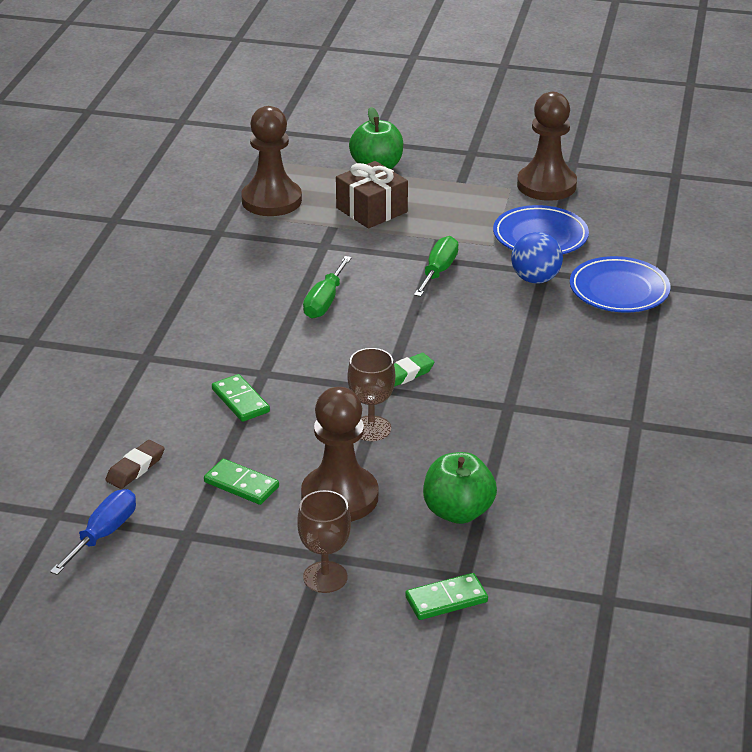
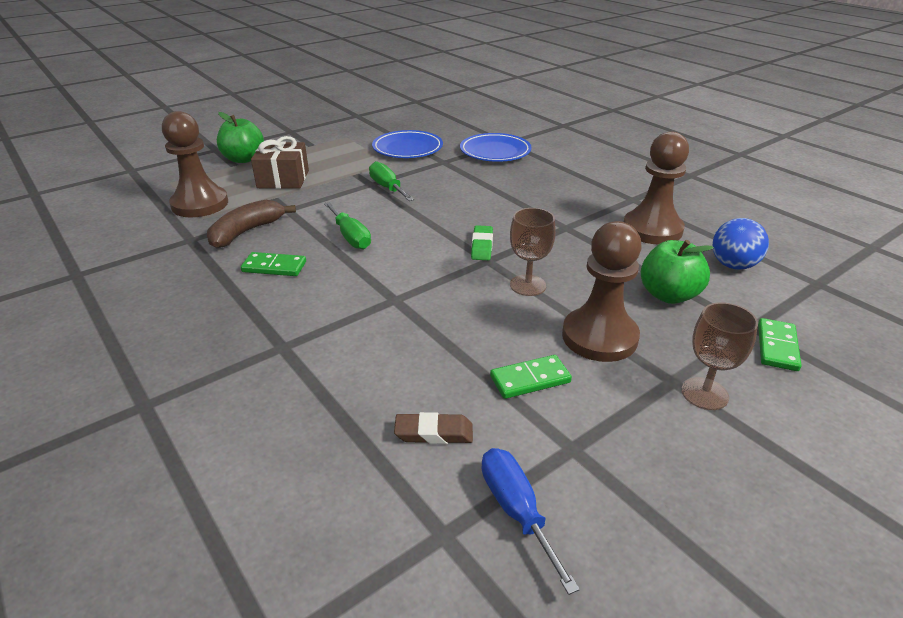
camera: 50 degrees left, 0 degrees up
brown eraser [106,440,165,489] -> brown eraser turned 75 degrees counterclockwise [394,412,473,444]
green domino [212,374,270,422] -> green domino moved to [241,252,306,276]
blue ball [511,232,563,284] -> blue ball moved to [712,218,769,270]
brown pawn [517,92,577,201] -> brown pawn moved to [624,131,689,245]
none -> brown banana [207,200,296,248]

